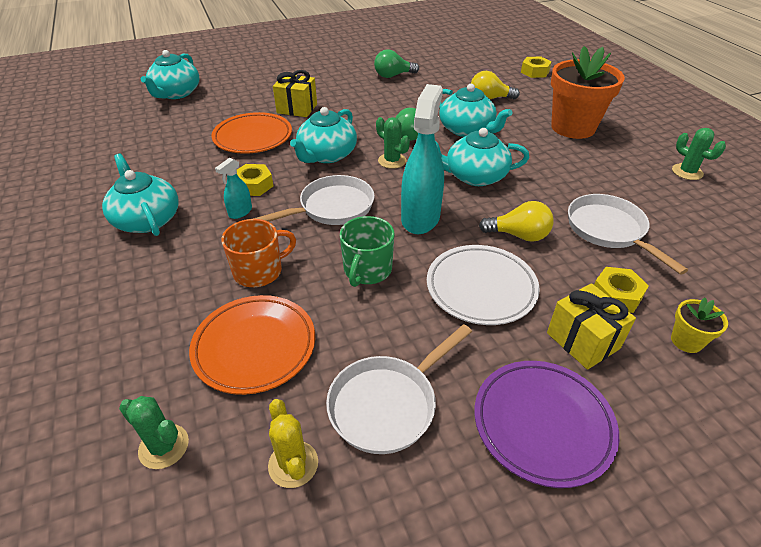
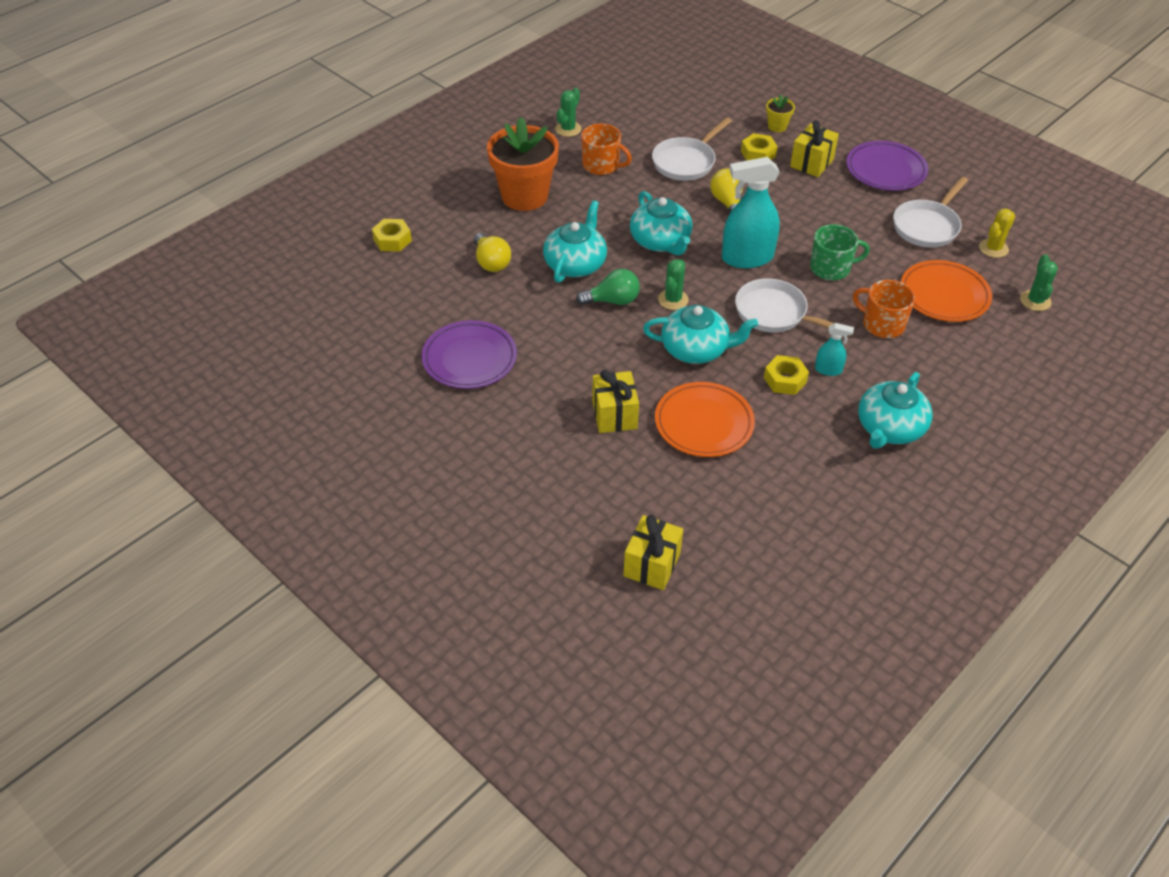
camera: 115 degrees left, 5 degrees up
turquoise teapot [141,50,199,99] -> yellow gift [623,515,683,590]
white pan [326,324,472,454] -> white pan turned 105 degrees clockwise [893,177,968,248]
green light bulb [374,49,419,78] -> purple plate [422,320,517,389]
white plate [427,245,540,325] -> none
none -> orange mug [581,123,632,175]

